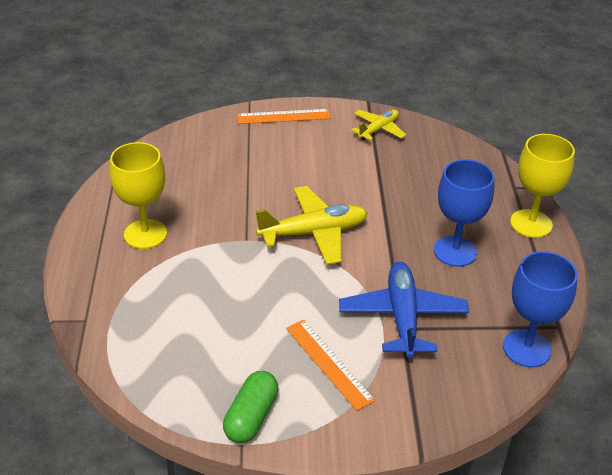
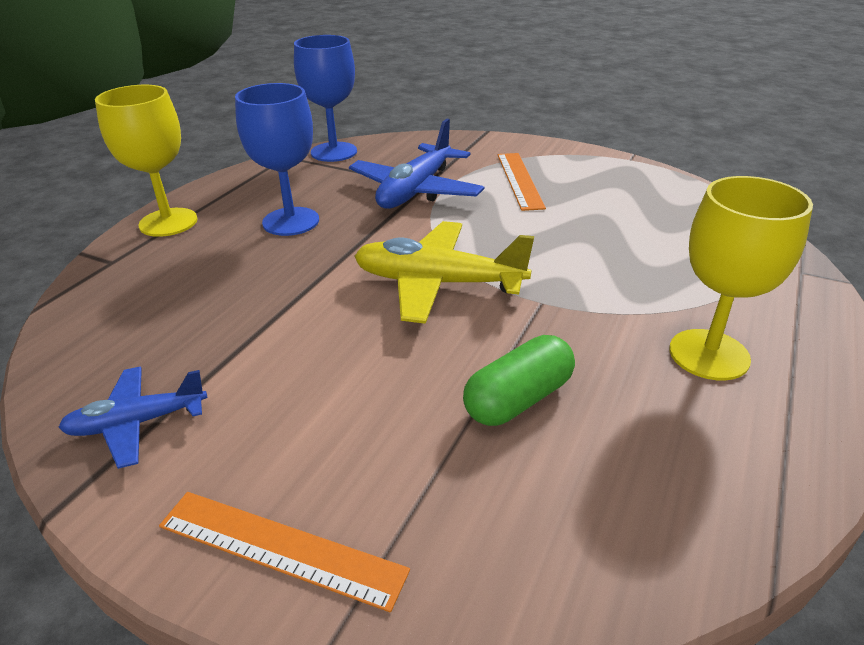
camera: 150 degrees left, 5 degrees down
green capsule [223,371,278,443] -> green capsule moved to [463,335,575,426]
yellow plane [351,109,406,141] -> blue plane [58,367,207,469]

